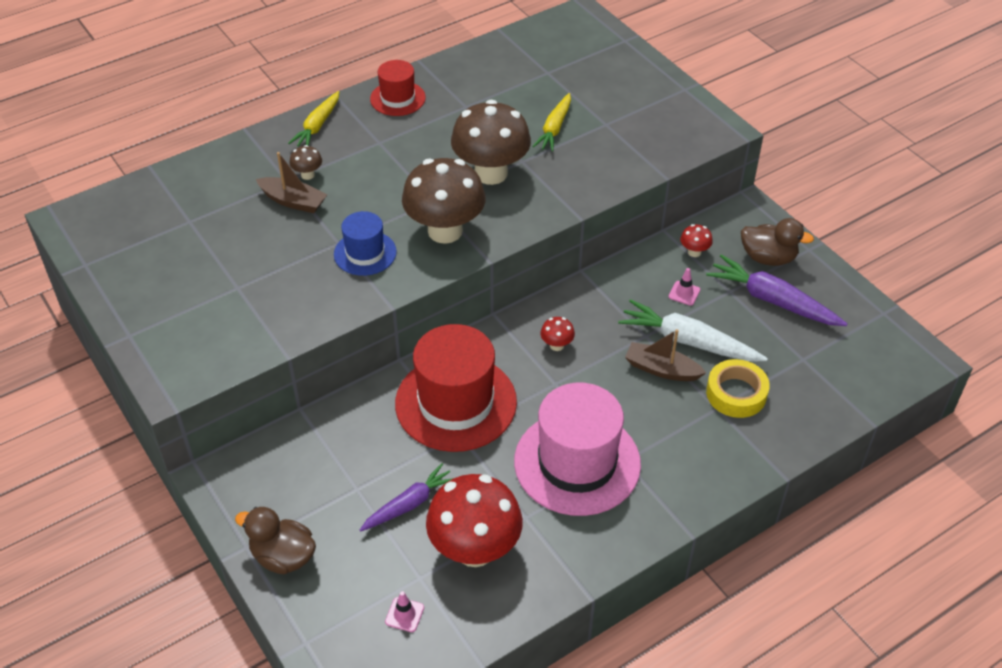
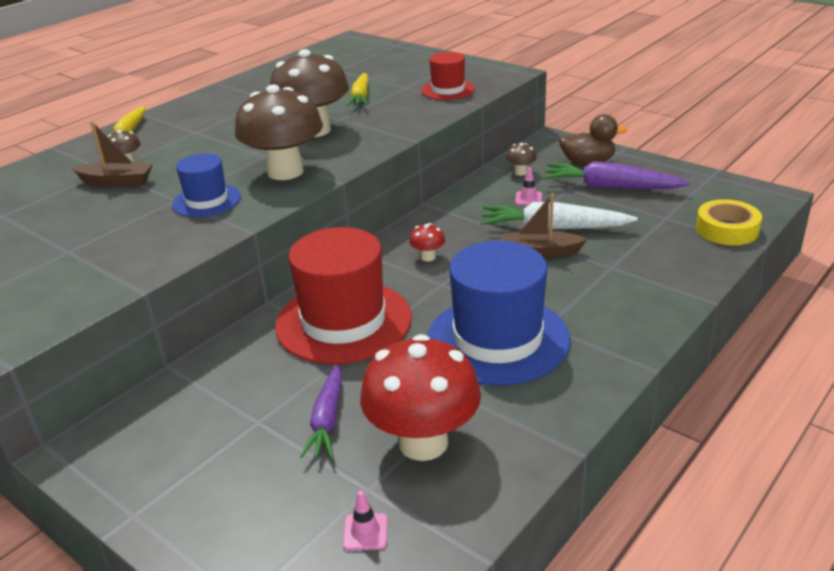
camera: 15 degrees left, 15 degrees down
brown duck [235,507,316,574] -> none
purple carrot [360,463,453,531] -> purple carrot turned 150 degrees clockwise [300,364,342,458]
red hat [370,60,426,116] -> red hat moved to [421,52,475,100]
pink hat [514,383,641,516] -> blue hat [427,241,571,386]
red mushroom [680,224,713,257] -> brown mushroom [506,143,537,176]
yellow tape [706,359,770,418] -> yellow tape moved to [696,199,762,245]

